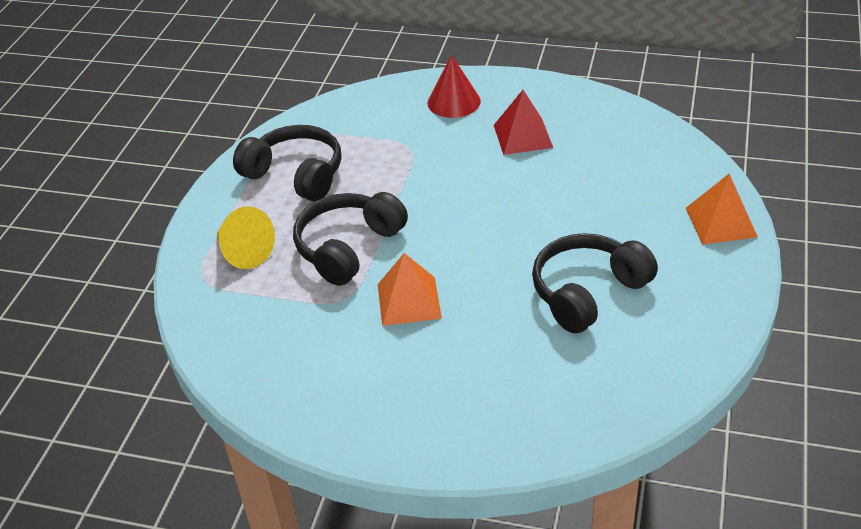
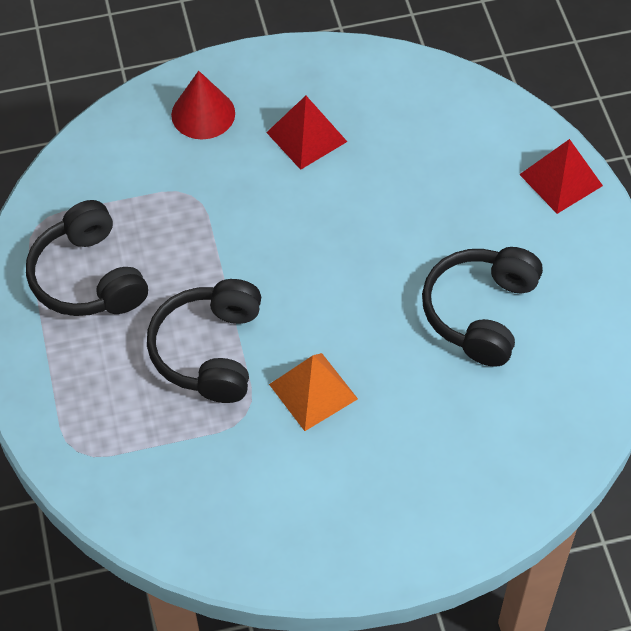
camera: 30 degrees left, 15 degrees up
yellow cone [217,206,275,269] -> none
black headphones [233,125,341,201] -> black headphones turned 120 degrees counterclockwise [26,200,148,316]
orange pyramid [686,174,758,245] -> red pyramid [519,139,603,214]

